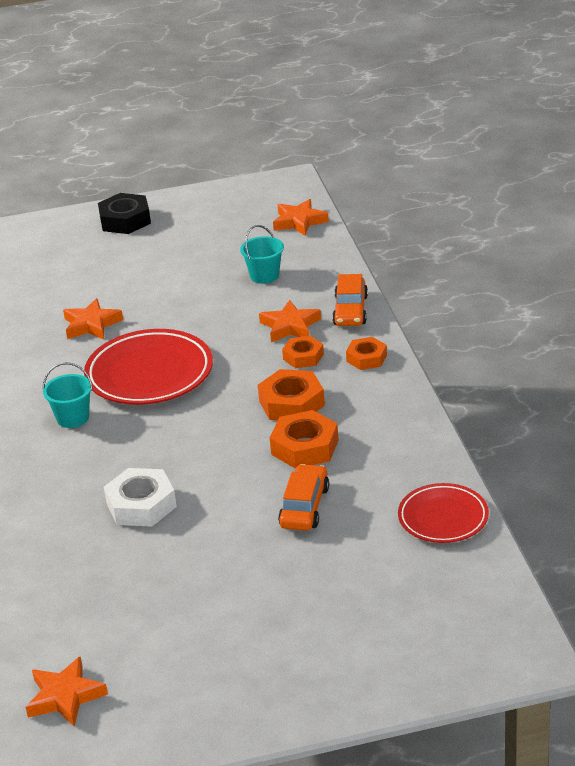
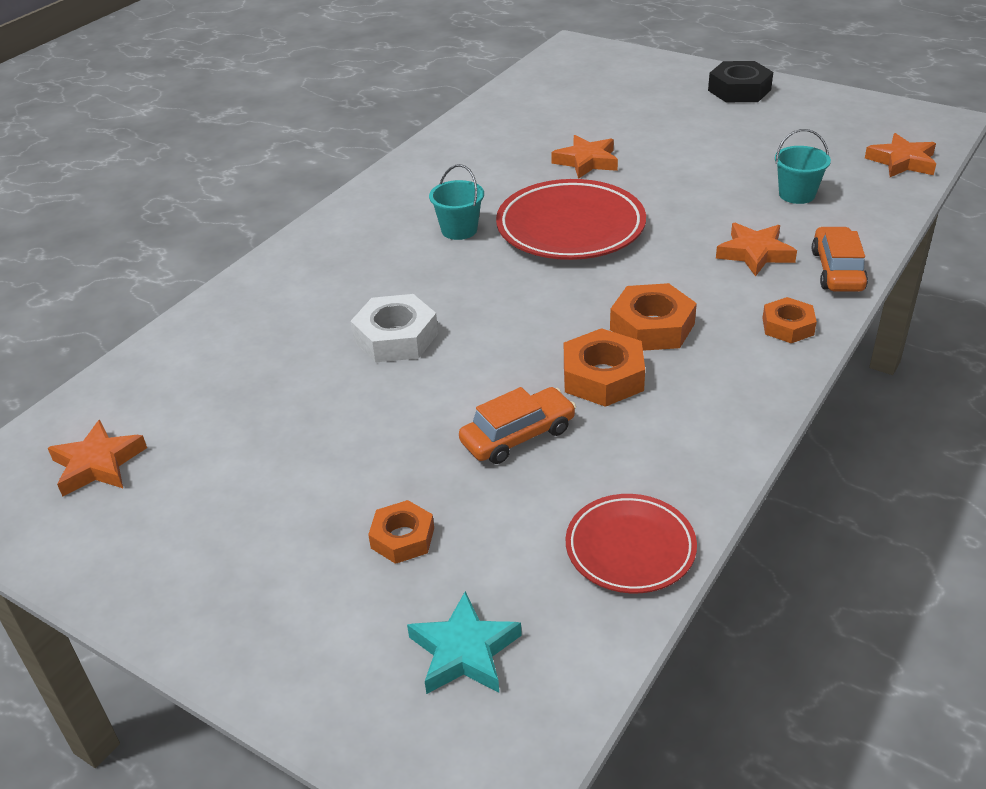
camera: 45 degrees right, 5 degrees up
orange nut [282,336,324,368] -> orange nut moved to [368,500,434,564]
orange car [332,274,368,326] -> orange car turned 135 degrees clockwise [812,227,868,292]
none -> turquoise star [407,591,522,694]

